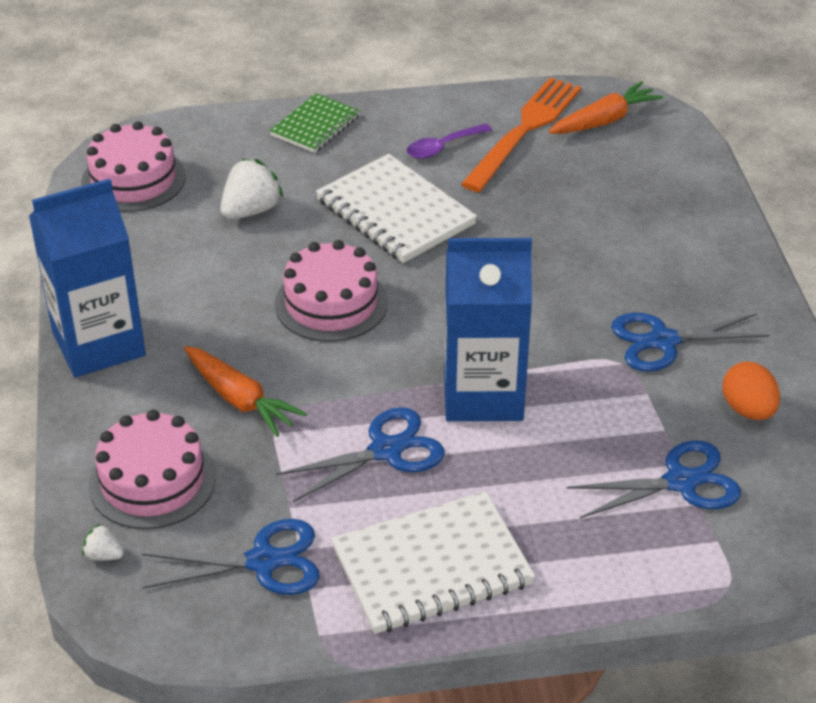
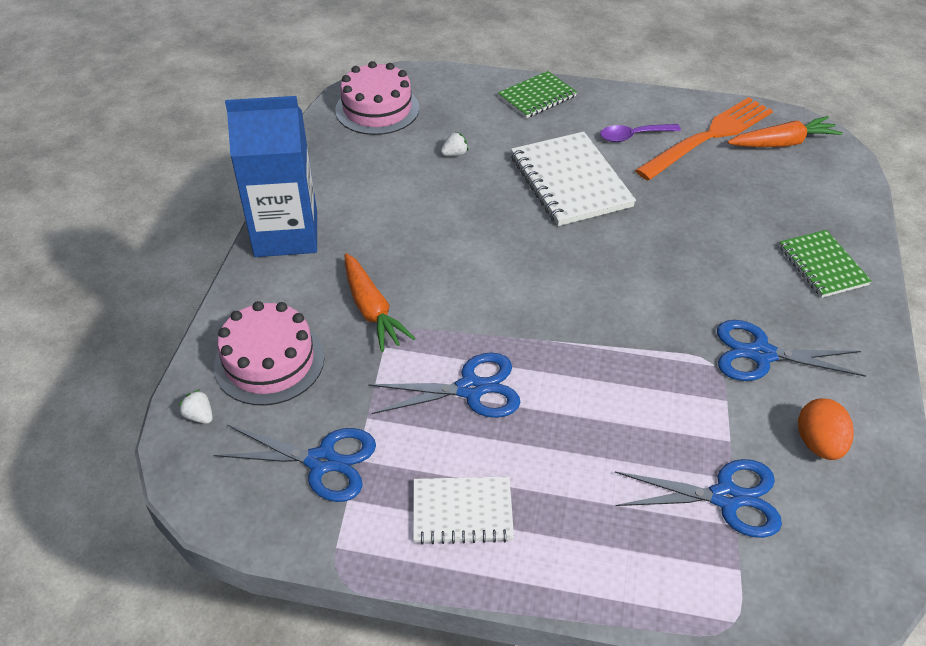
camera: 20 degrees right, 5 degrees up
white strawberry [220,159,284,219] -> white strawberry [441,132,468,156], size x0.50
pink cake [275,240,388,342] -> none
white notebook [331,491,535,634] -> white notebook [413,476,514,545], size x0.61
blue carton [444,238,532,421] -> none
none -> green notebook [779,230,872,298]

